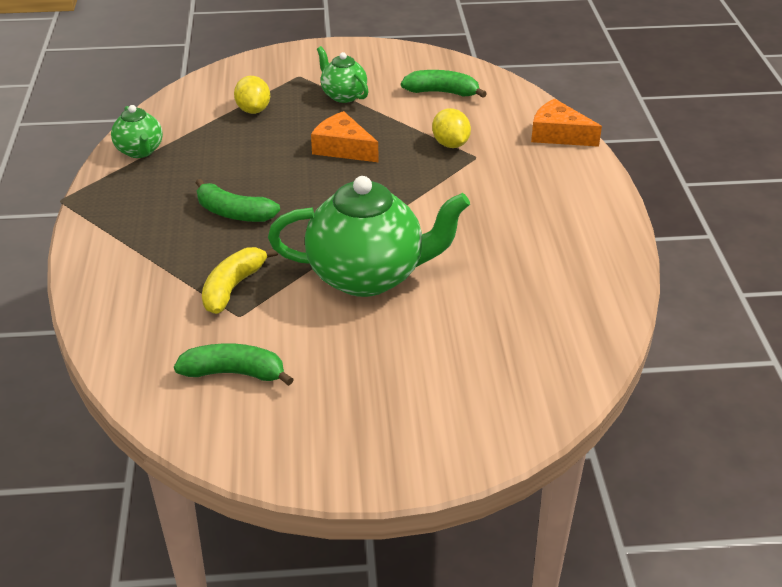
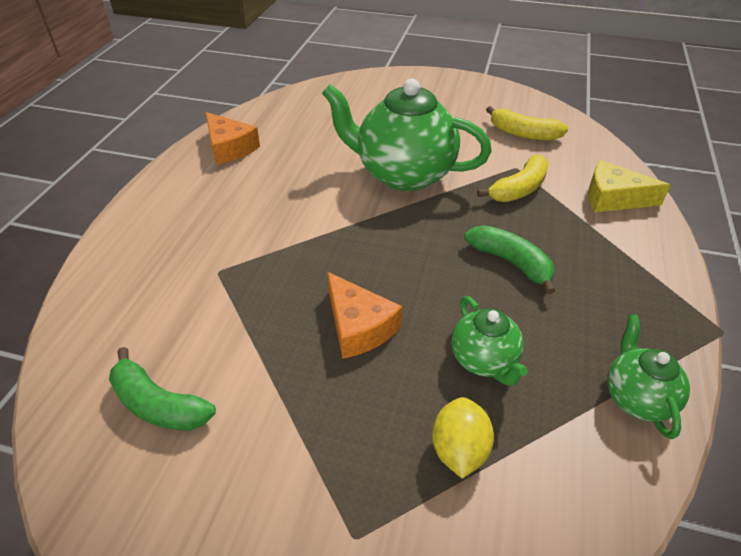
camera: 160 degrees left, 5 degrees up
green banana [174,343,294,386] -> yellow banana [486,106,568,141]
green teapot [317,46,369,103] -> green teapot moved to [451,296,528,386]
yellow lemon [432,108,471,148] -> none
orange cheese [531,99,602,147] -> orange cheese moved to [205,112,260,165]
none -> yellow cheese [588,160,671,212]

